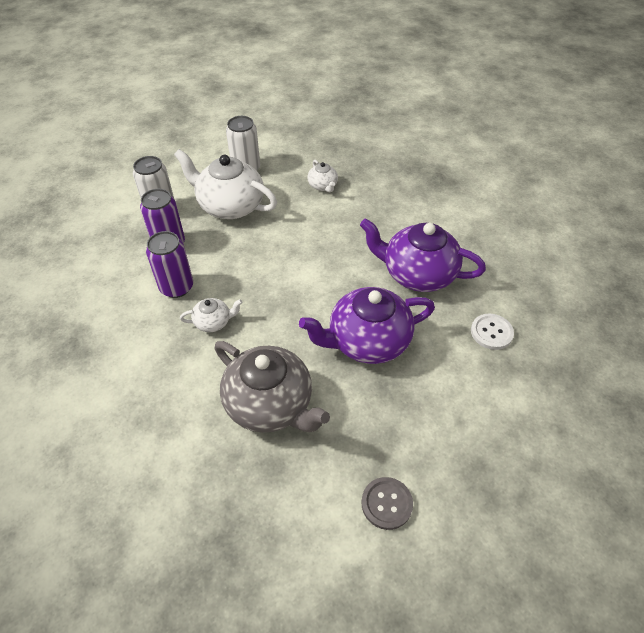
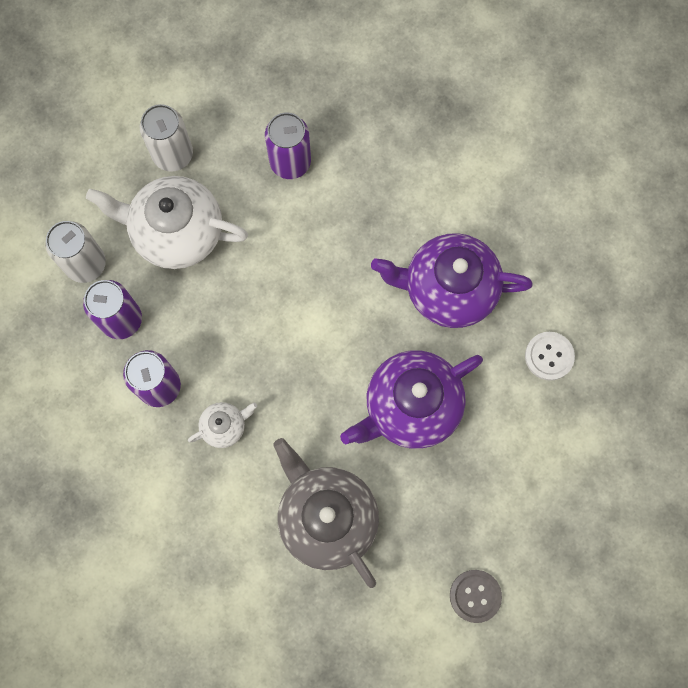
camera: 15 degrees left, 25 degrees up
grey teapot [214,341,330,433] -> grey teapot turned 150 degrees counterclockwise [273,438,379,588]
white teapot [307,160,338,193] -> purple can [265,113,311,179]

